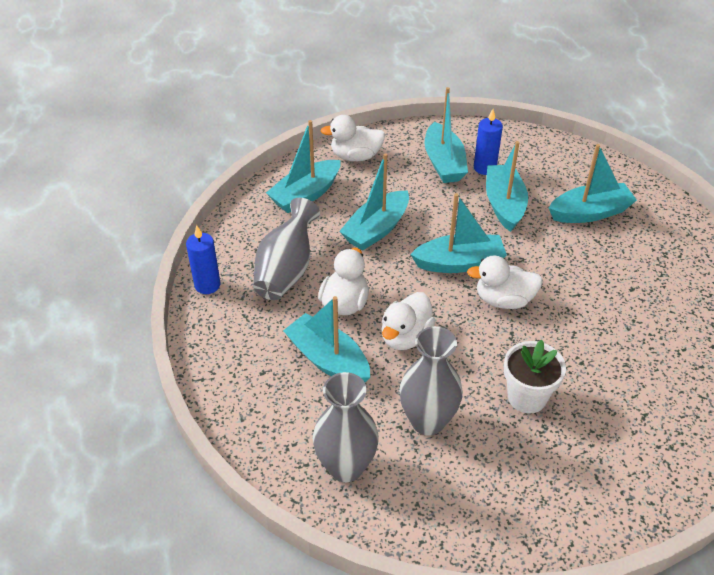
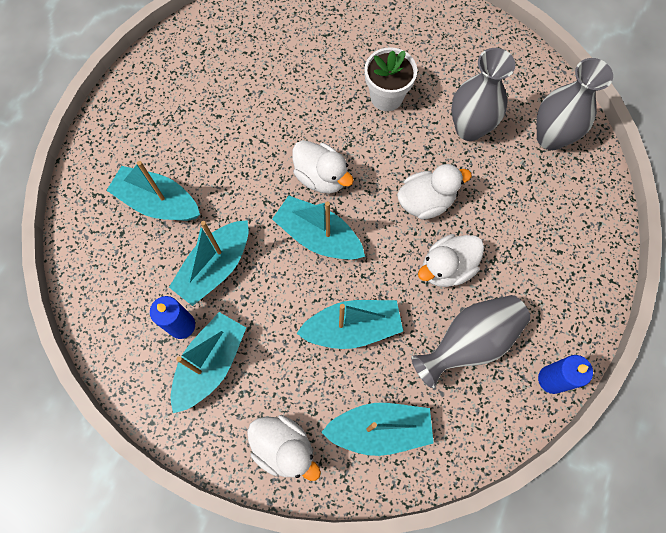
camera: 140 degrees left, 25 degrees up
turquoise boat [283,296,370,382] -> none

